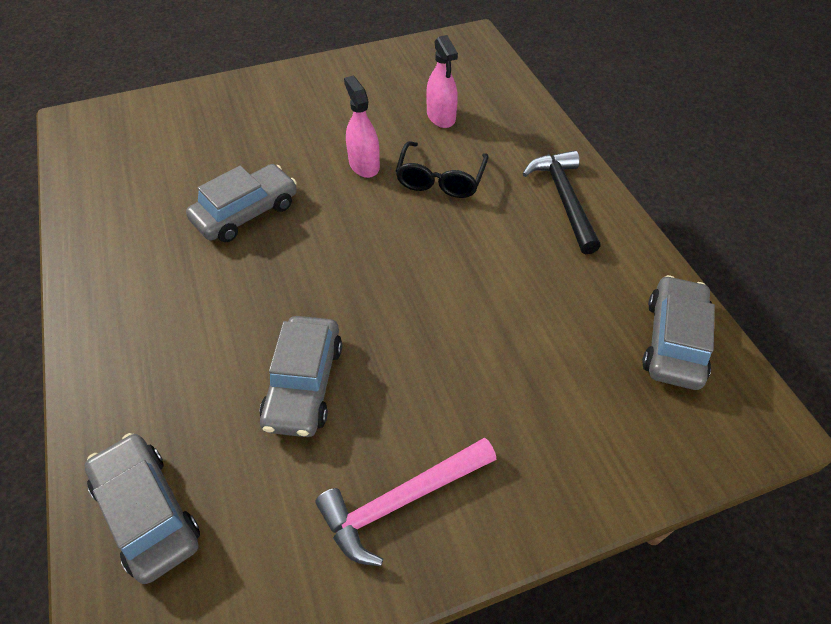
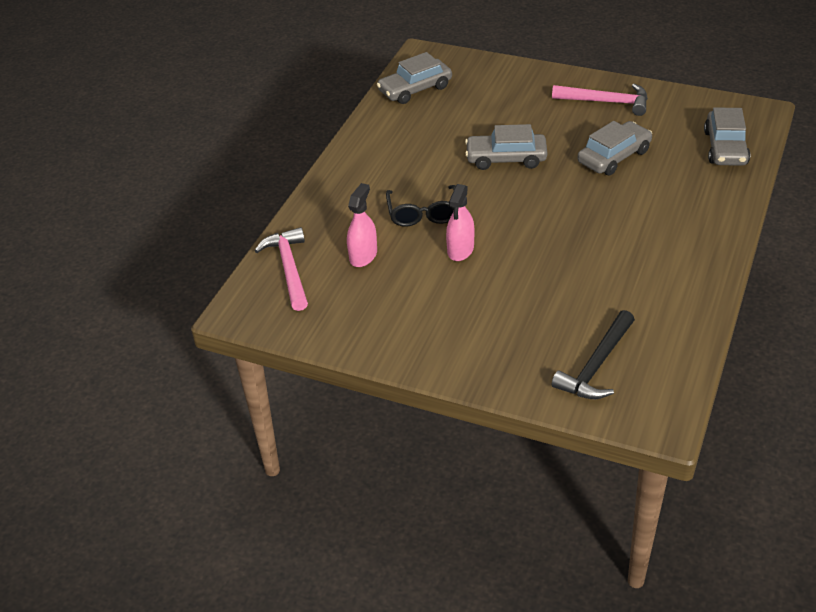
camera: 135 degrees left, 10 degrees down
grey car [186,164,297,242] -> grey car moved to [465,124,547,170]
black glasses [396,141,489,198] -> black glasses turned 120 degrees clockwise [386,185,455,227]
black hammer [523,150,601,254] -> black hammer moved to [551,310,635,399]
none -> pink hammer [255,227,308,311]

